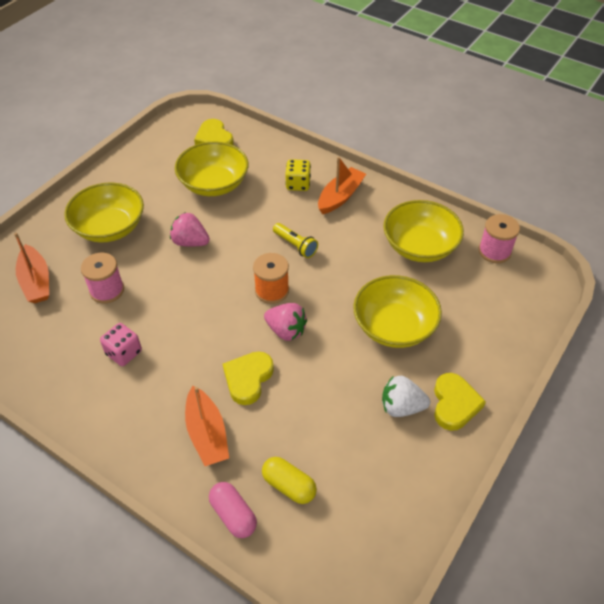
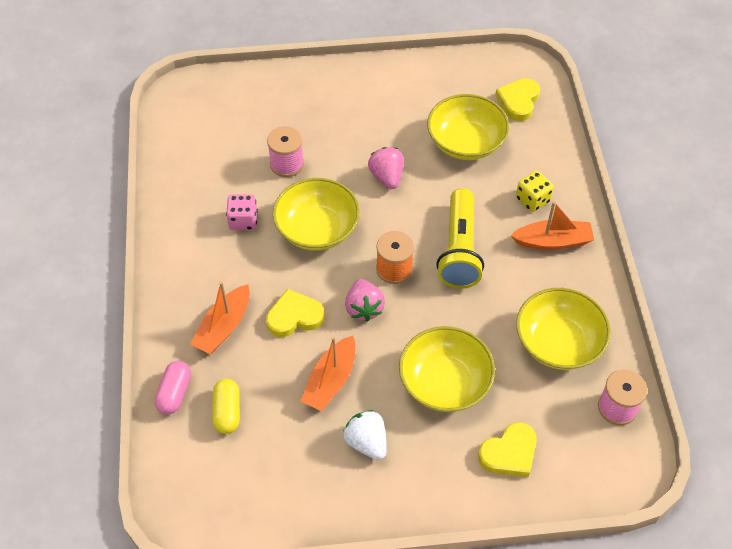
camera: 50 degrees right, 5 degrees up
orange boat [14,233,49,303] -> orange boat moved to [300,336,356,411]
yellow bowl [64,182,144,243] -> yellow bowl moved to [273,178,360,251]
yellow flashlight [273,223,318,258] -> yellow flashlight [436,188,484,288], size x1.91
yellow heart [434,373,486,431] -> yellow heart moved to [478,422,537,477]

